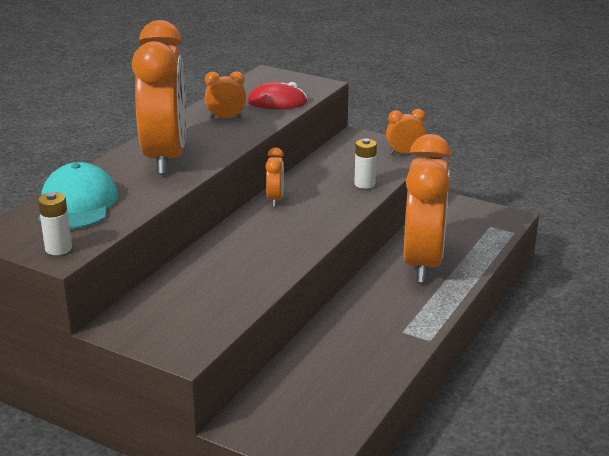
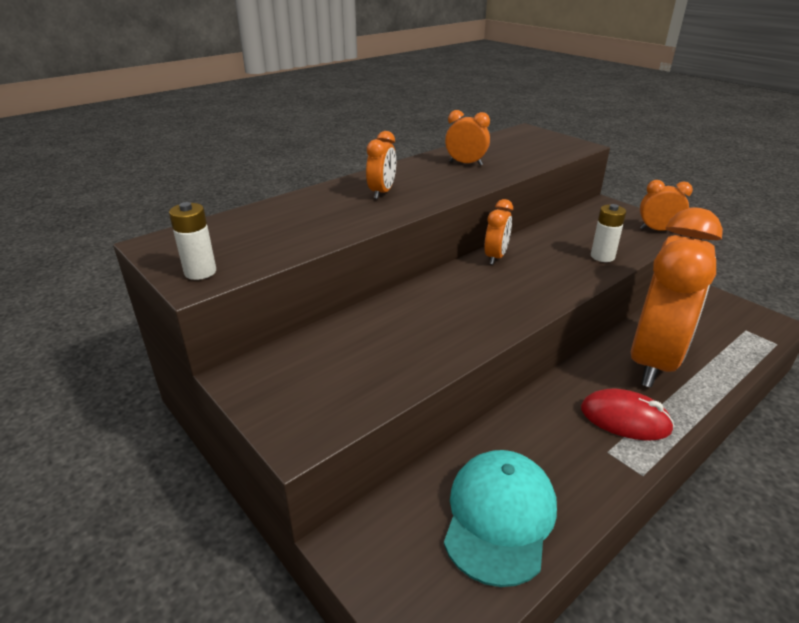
camera: 20 degrees right, 5 degrees up
turquoise cap [38,162,118,229] -> turquoise cap moved to [444,450,557,587]
orange clock [132,20,186,174] -> orange clock [366,131,396,199], size x0.41
red mouse [247,82,308,109] -> red mouse moved to [581,389,674,441]

